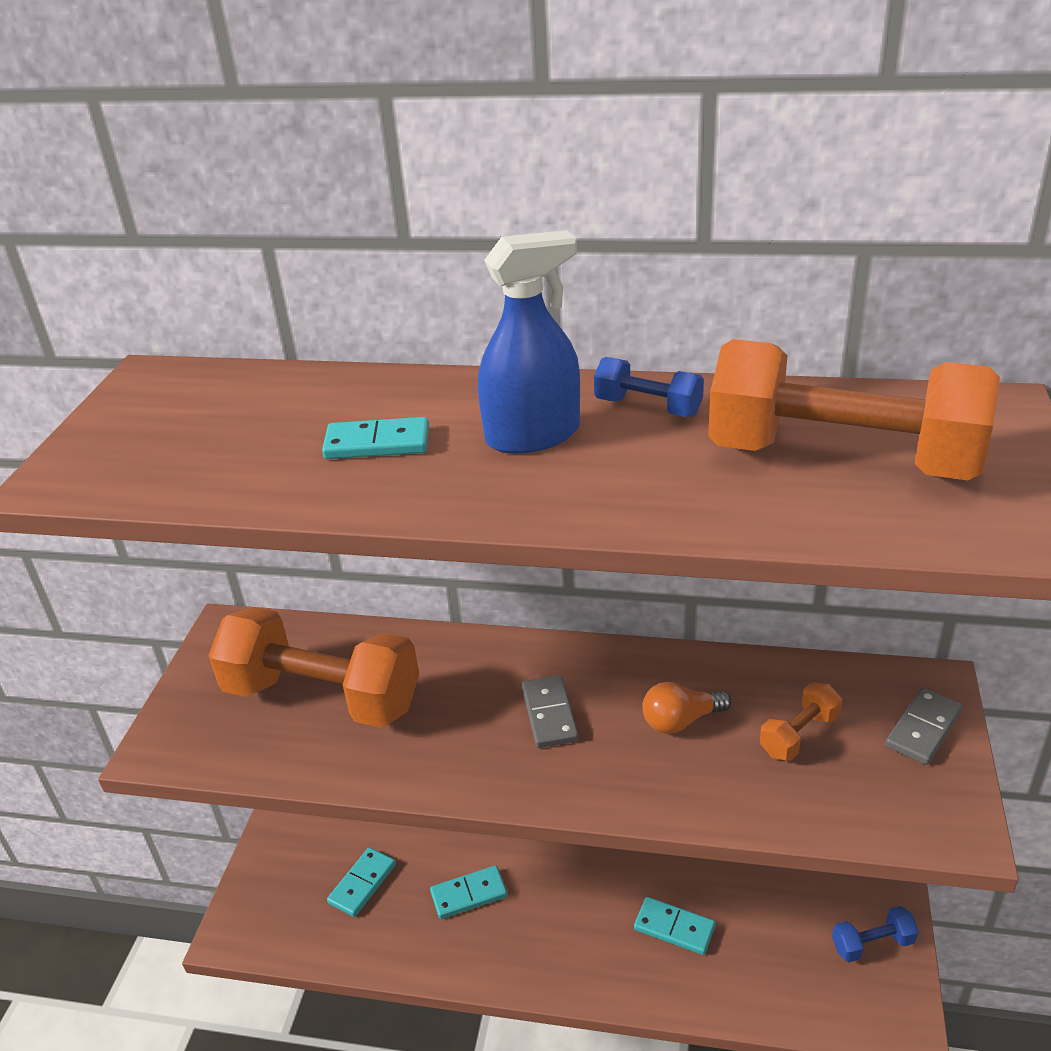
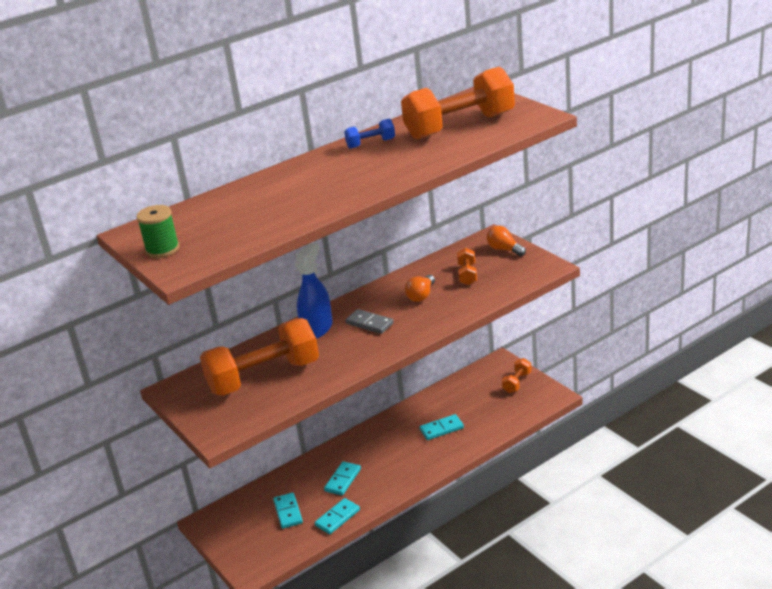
camera: 45 degrees left, 5 degrees down
turquoise domino [322,417,429,459] -> turquoise domino moved to [315,498,360,534]
blue spray bottle [478,230,580,454] -> blue spray bottle moved to [295,243,333,339]
blue dumbbell [832,906,919,962] -> orange dumbbell [502,358,532,393]
grey domino [885,688,963,765] -> orange light bulb [487,225,526,256]
none -> green spool [136,205,179,258]

